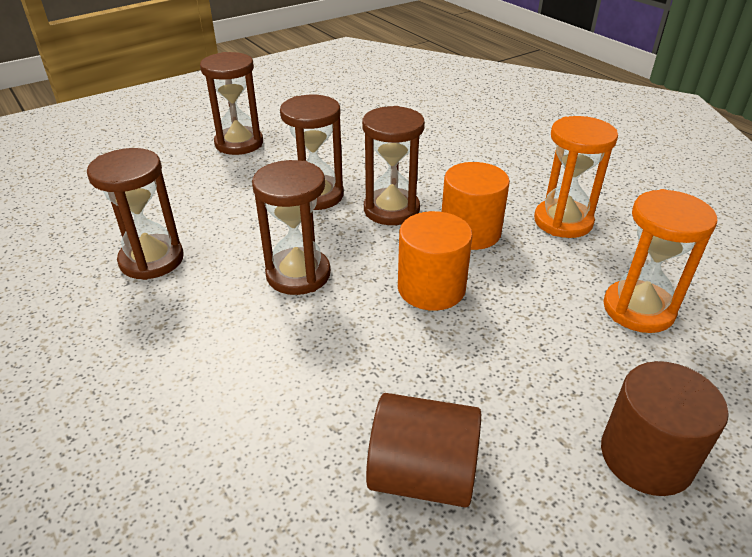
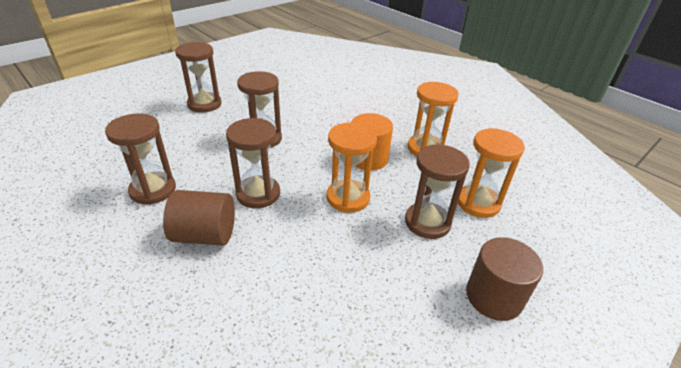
camera: 10 degrees left, 0 degrees up
brown hourglass [362,106,425,225] -> brown hourglass moved to [405,144,470,239]
brown cylinder [366,393,481,508] -> brown cylinder moved to [163,190,235,246]
orange cylinder [398,211,473,311] -> orange hourglass [327,122,377,213]

